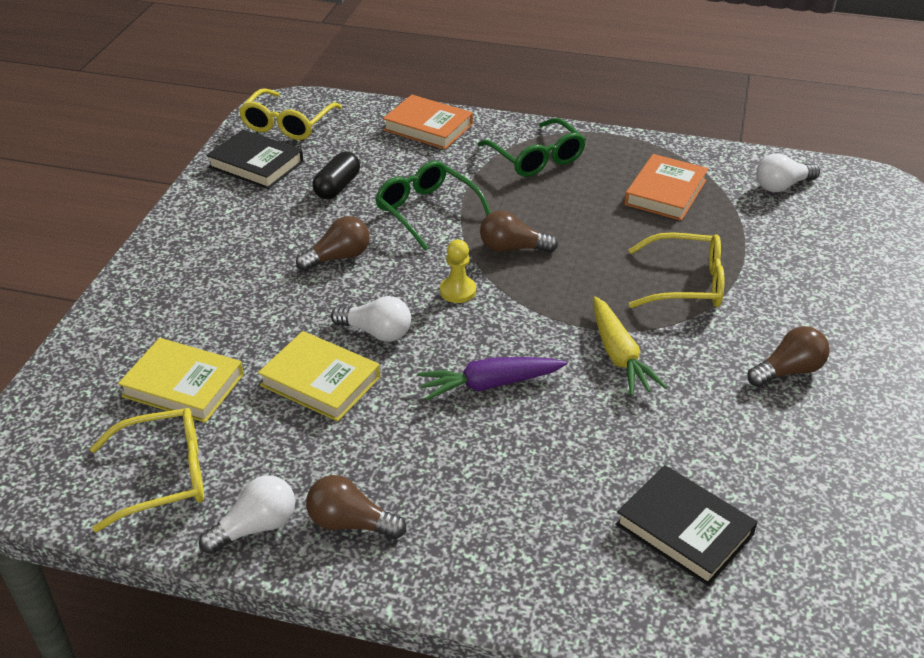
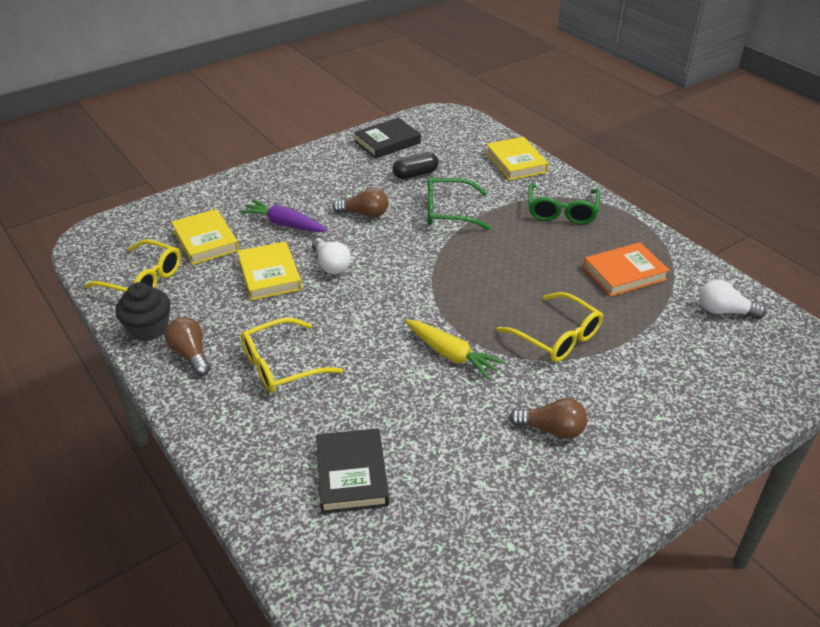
camera: 40 degrees right, 0 degrees up
white light bulb [199,475,295,554] -> black cupcake [115,282,171,341]
black book [206,129,304,189] -> black book turned 75 degrees clockwise [354,118,421,158]
yellow glasses [239,88,342,140] -> yellow glasses moved to [241,318,343,393]
green glasses [375,161,491,251] -> green glasses turned 90 degrees counterclockwise [428,177,491,230]
orange book [383,95,473,150] -> yellow book [486,137,549,181]
purple carrot [417,357,567,401] -> purple carrot moved to [239,199,327,232]
yellow pawn [440,239,476,303] -> none
brown light bulb [480,210,558,253] -> none
yellow carrot [593,296,667,396] -> yellow carrot turned 75 degrees counterclockwise [405,319,505,380]

